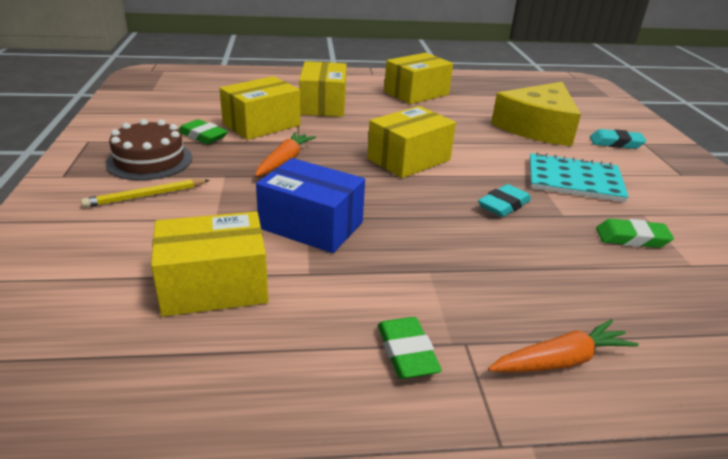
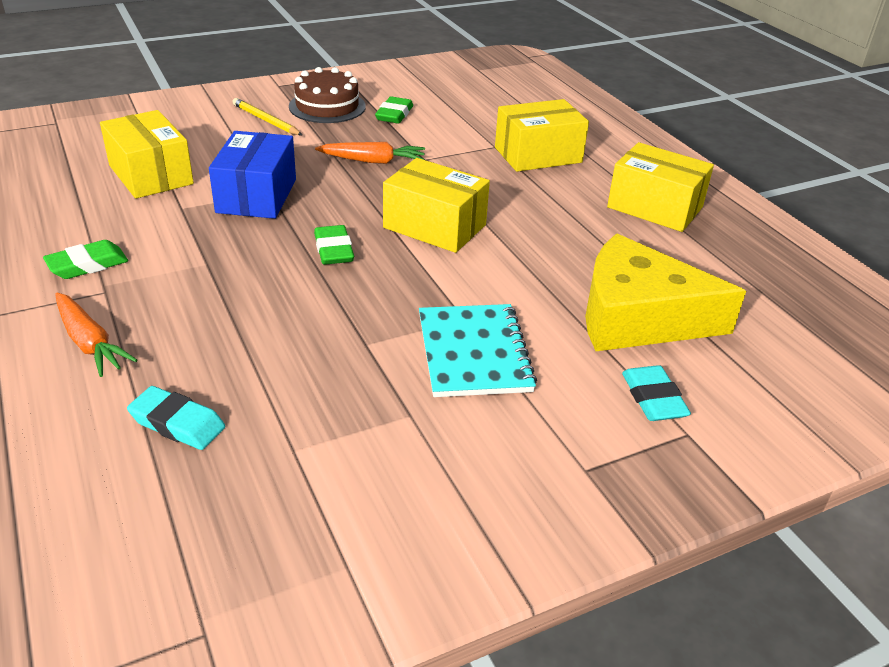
camera: 70 degrees right, 5 degrees up
yellow box [219,76,300,140] -> none
turquoise eraser [478,184,531,217] -> turquoise eraser moved to [127,386,225,450]
green eraser [596,219,674,248] -> green eraser moved to [314,225,354,265]

